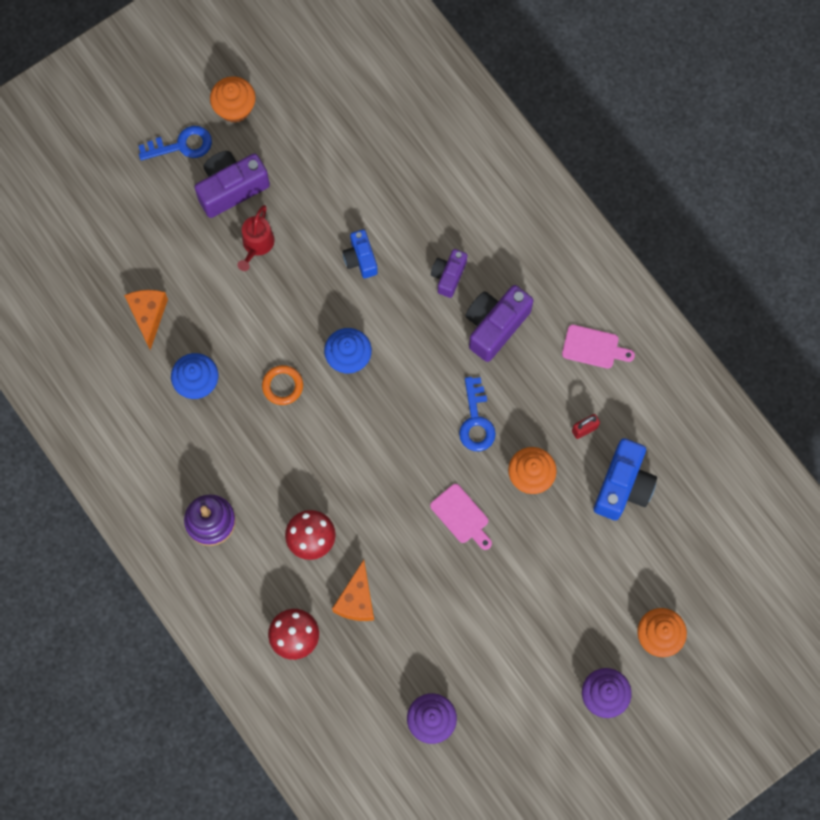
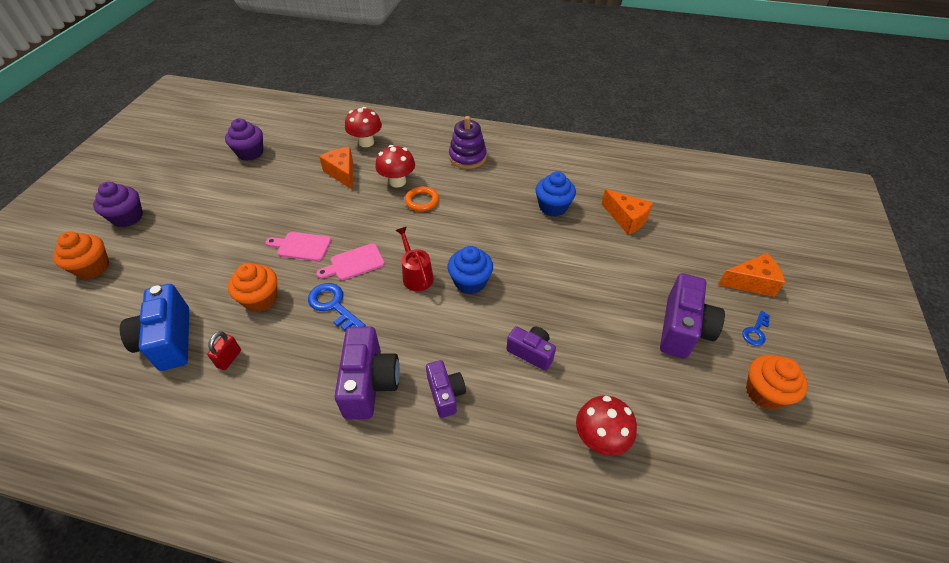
camera: 140 degrees right, 25 degrees down
blue key [138,126,212,160] -> blue key [742,311,770,346], size x0.59
red watering can [238,205,275,271] -> red watering can moved to [396,227,434,291]
orange ring [262,365,303,405] -> orange ring moved to [405,186,439,211]
blue camera [342,229,378,278] -> purple camera [507,326,556,371]
pink cutting board [562,325,635,369] -> pink cutting board moved to [316,243,385,280]
none -> red mushroom [576,396,637,456]
none -> orange cheese [718,253,785,297]

